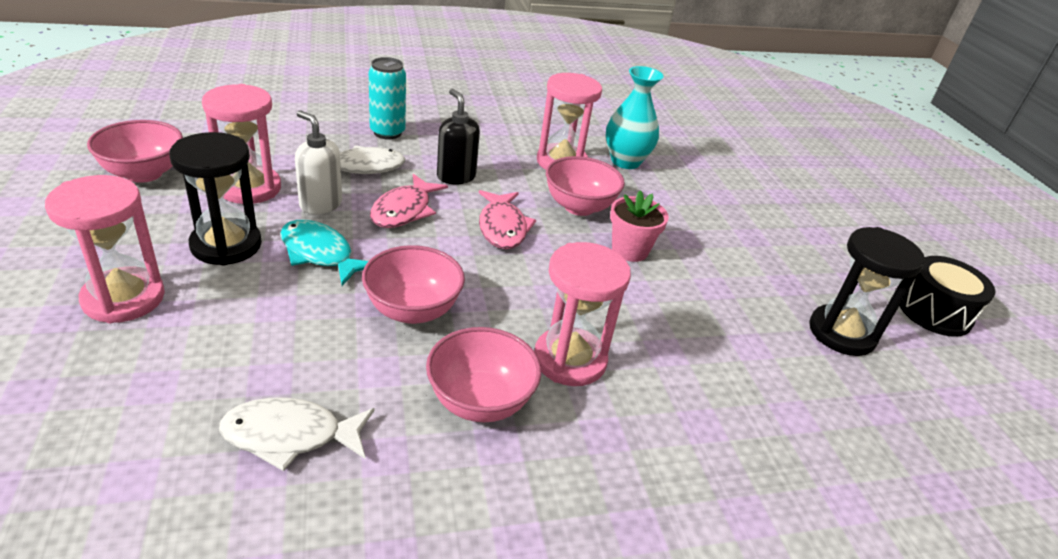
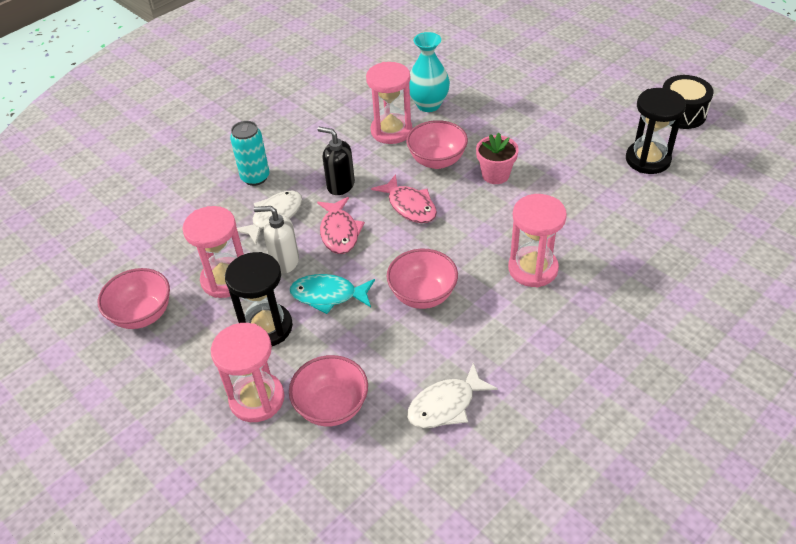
camera: 25 degrees left, 10 degrees up
pink bowl [426,327,541,422] -> pink bowl moved to [289,355,368,427]

